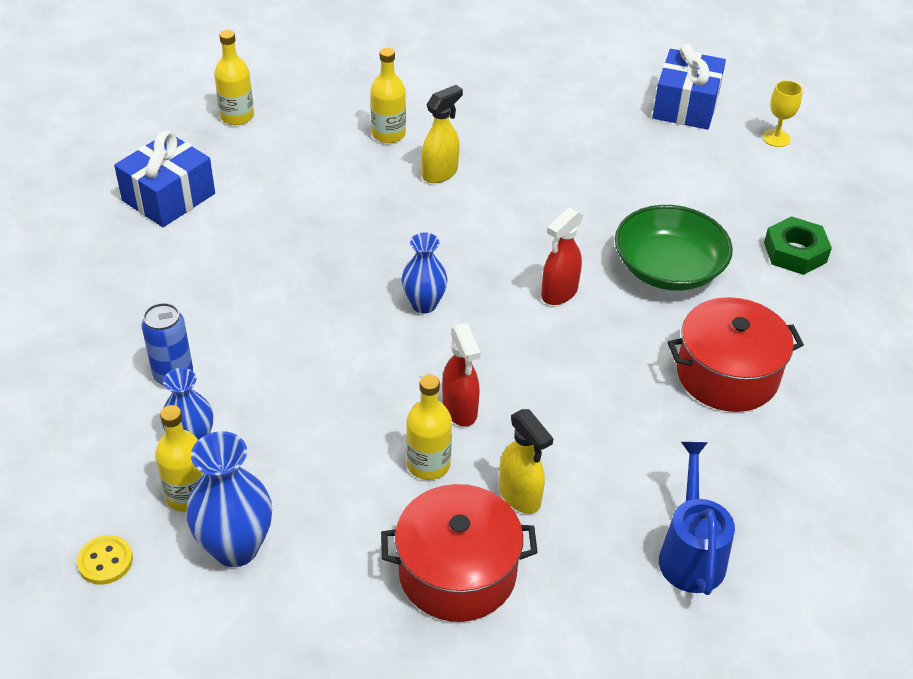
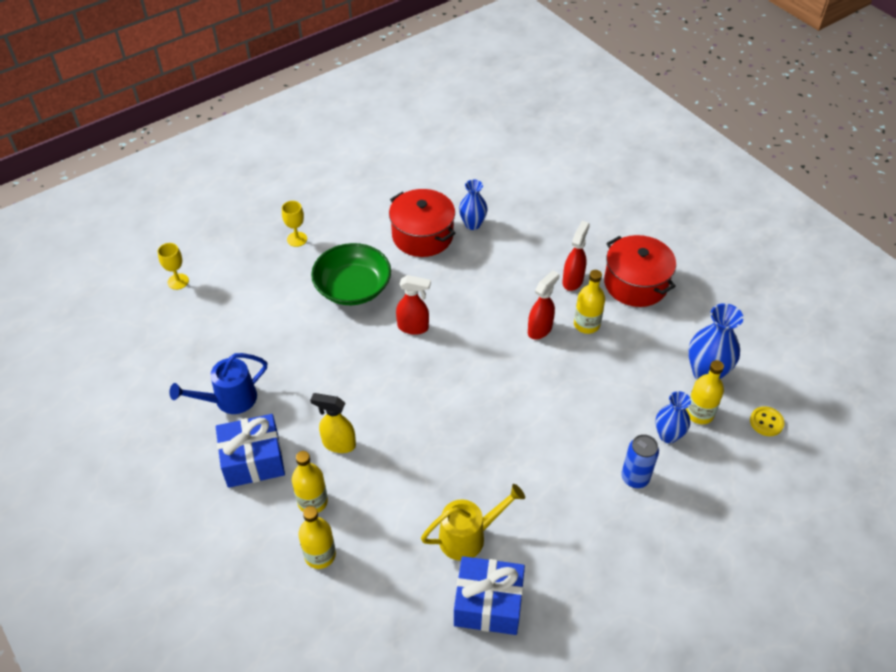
camera: 120 degrees left, 5 degrees up
yellow bottle [214,30,254,125] -> yellow bottle moved to [298,506,336,569]
blue vase [401,232,448,314] -> blue vase moved to [459,180,488,230]
yellow spray bottle [499,409,553,514] -> red spray bottle [562,221,590,291]
blue gift [652,44,726,130] -> blue gift moved to [216,414,285,488]
blue watering can [659,442,735,595] -> blue watering can moved to [169,353,267,414]
green nut [764,216,832,275] -> yellow goblet [282,201,307,247]
none -> yellow watering can [421,484,525,561]

